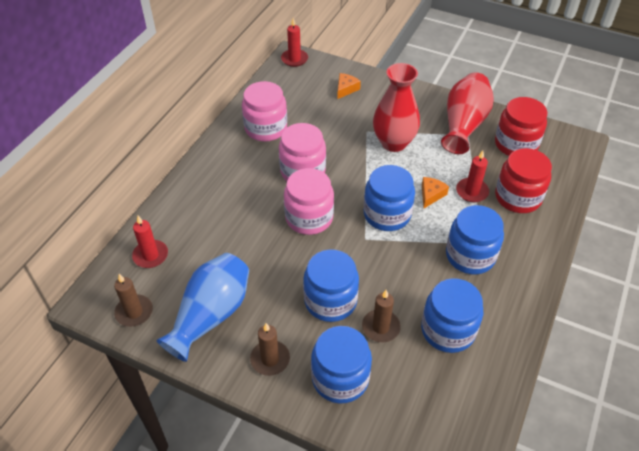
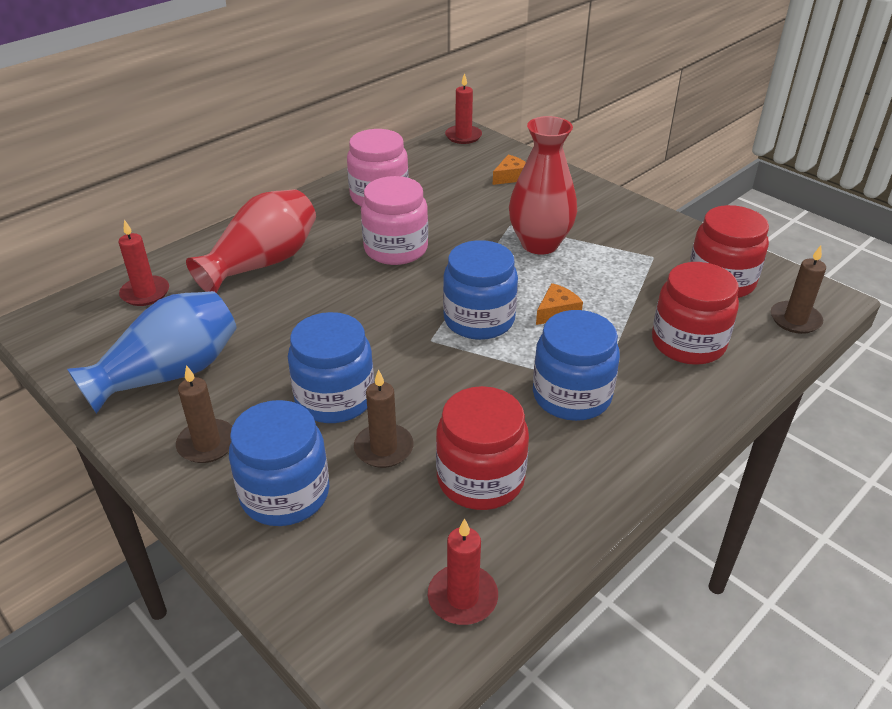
camera: 20 degrees right, 10 degrees down
brown candle [114,274,153,327] -> brown candle moved to [771,245,826,334]
pink jar [284,168,334,235] -> none
blue jar [421,278,483,353] -> red jar [436,386,529,510]
red vase [441,72,494,154] -> red vase moved to [186,189,316,293]
red candle [456,151,489,202] -> red candle moved to [428,518,498,625]

